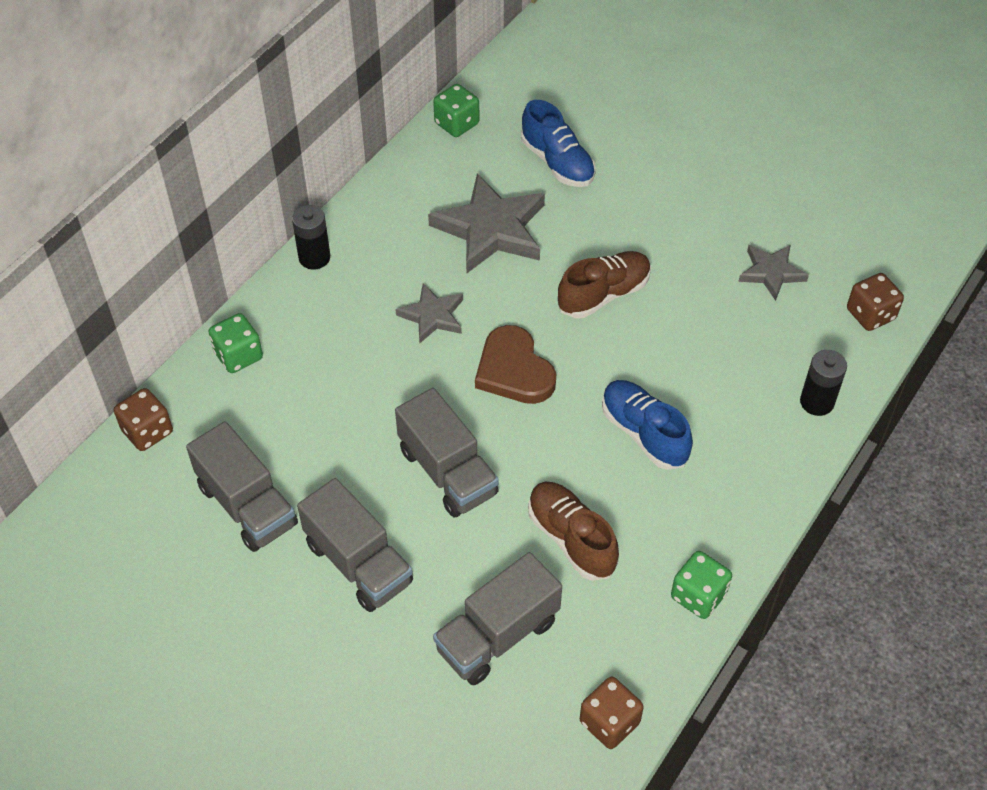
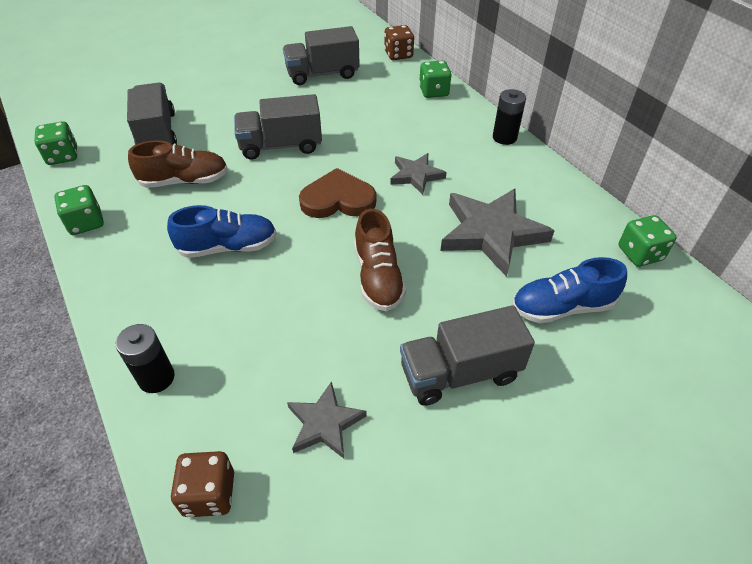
camera: 115 degrees right, 5 degrees down
grey truck [297,478,413,612] -> grey truck moved to [400,305,535,406]
brown dice [580,677,644,749] -> green dice [34,121,77,165]

